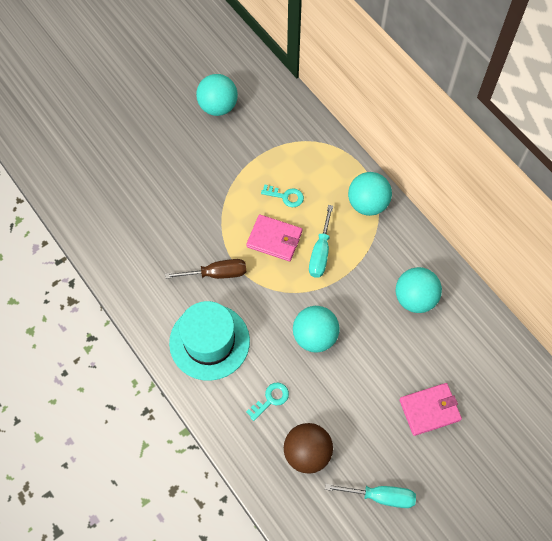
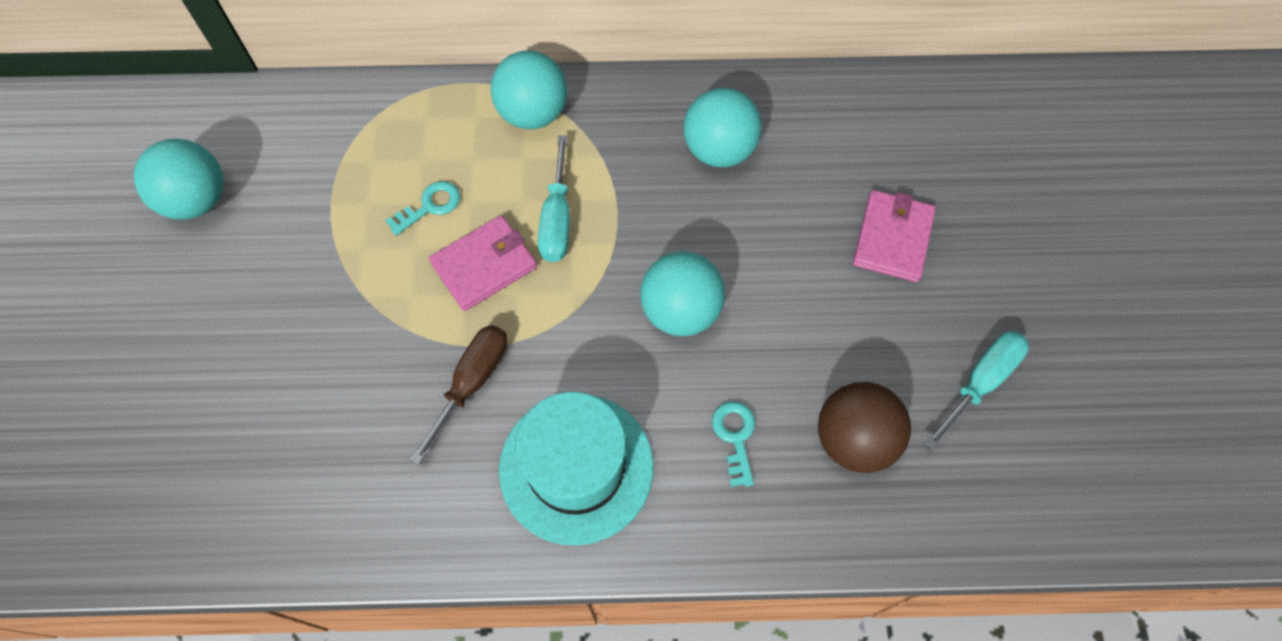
camera: 55 degrees left, 0 degrees up
turquoise screwdriver [309,205,333,278] -> turquoise screwdriver turned 45 degrees clockwise [538,135,570,262]

